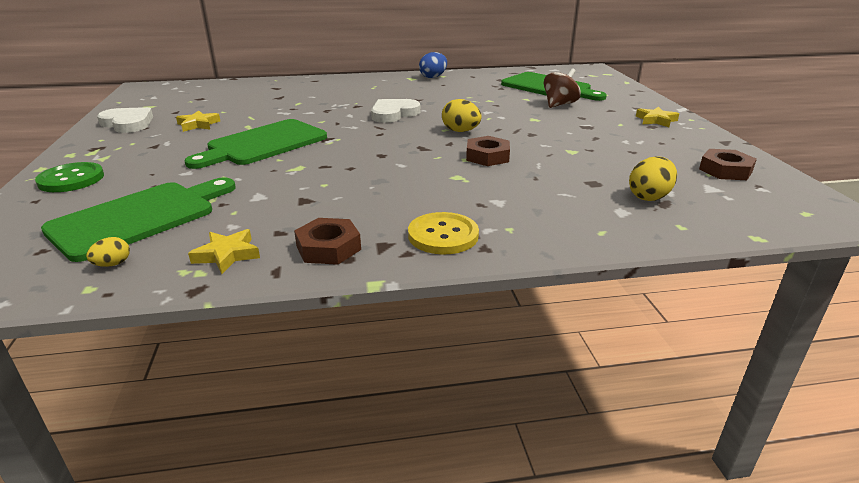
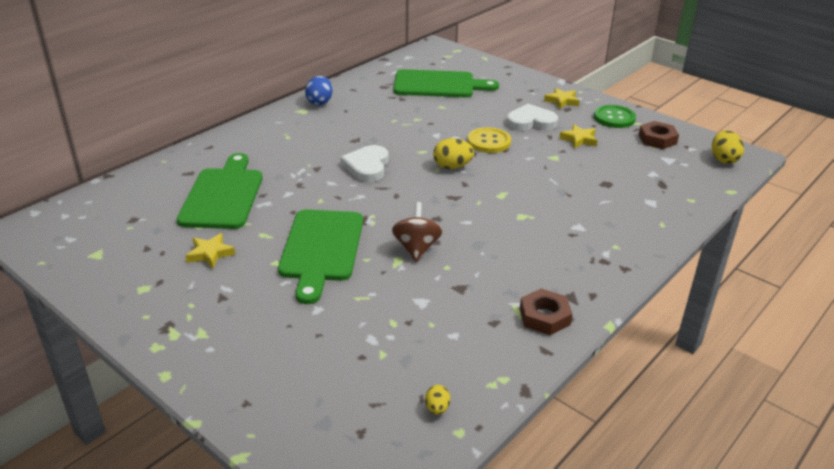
camera: 40 degrees left, 5 degrees up
green button [35,162,104,192] -> green button moved to [594,105,636,128]
green cutting board [41,177,236,262] -> green cutting board moved to [177,153,263,229]
white heart [97,107,153,133] -> white heart moved to [506,104,558,131]
yellow star [188,229,260,274] -> yellow star moved to [559,124,598,149]
yellow button [408,212,479,254] -> yellow button moved to [467,127,511,153]
brown nut [466,136,510,166] -> none
brown spinning top [544,68,581,108] -> brown spinning top moved to [392,202,443,262]
yellow egg [629,156,677,201] -> yellow egg moved to [712,130,744,164]

